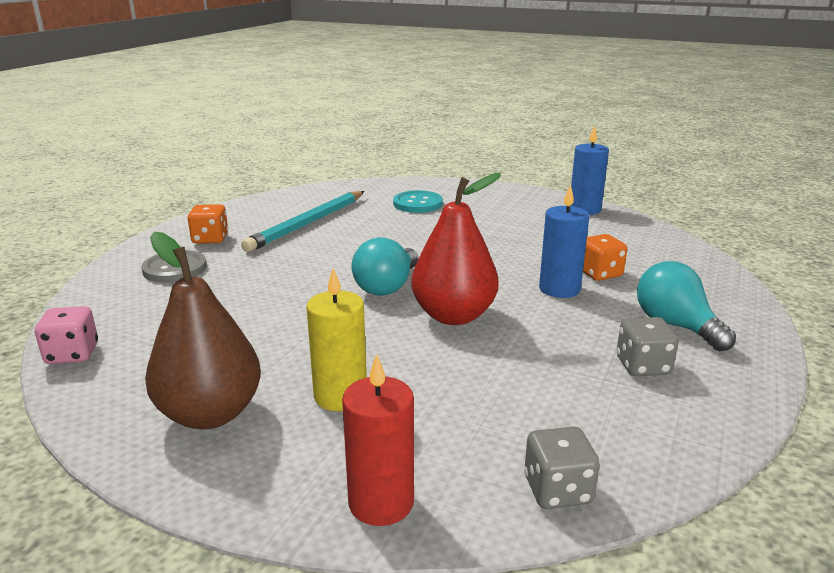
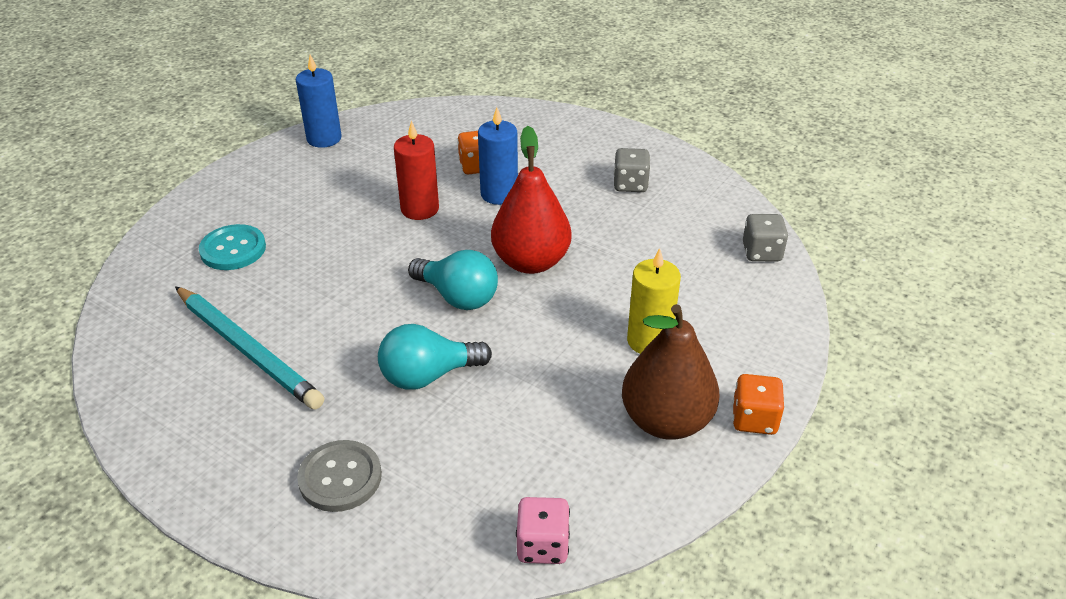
camera: 80 degrees left, 15 degrees up
orange dice [188,205,228,243] -> orange dice moved to [733,374,784,435]
red candle [342,354,414,526] -> red candle moved to [394,121,439,220]
turquoise light bulb [637,261,736,351] -> turquoise light bulb moved to [378,324,492,390]

